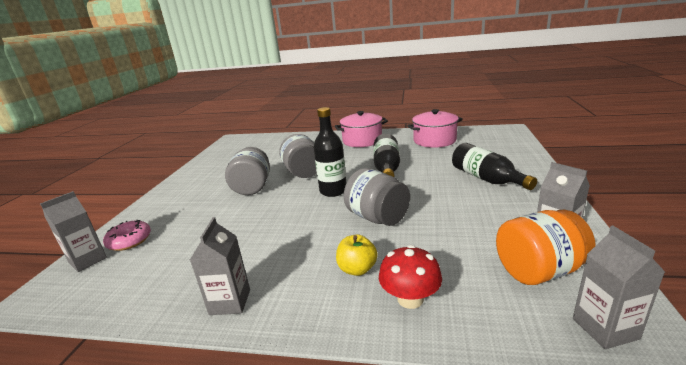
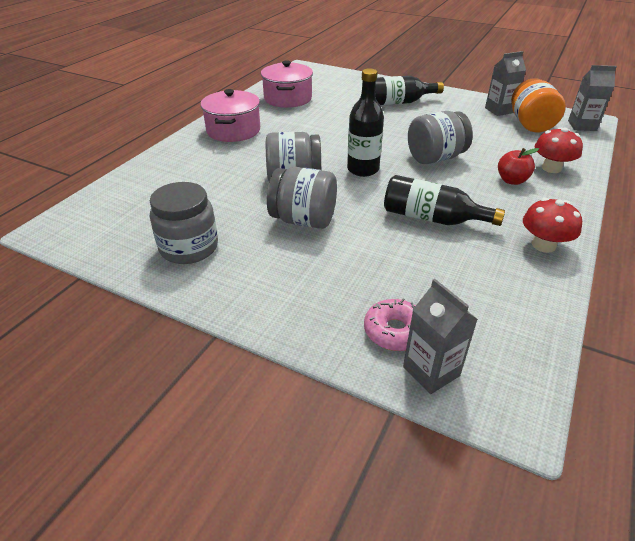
camera: 75 degrees left, 15 degrees up
grey carton [190,217,250,315] -> red mushroom [523,198,582,253]
yellow apple [336,234,377,276] -> red apple [498,148,539,185]
black bottle [374,134,400,177] -> black bottle moved to [384,175,505,226]
none -> grey jar [150,182,218,264]

